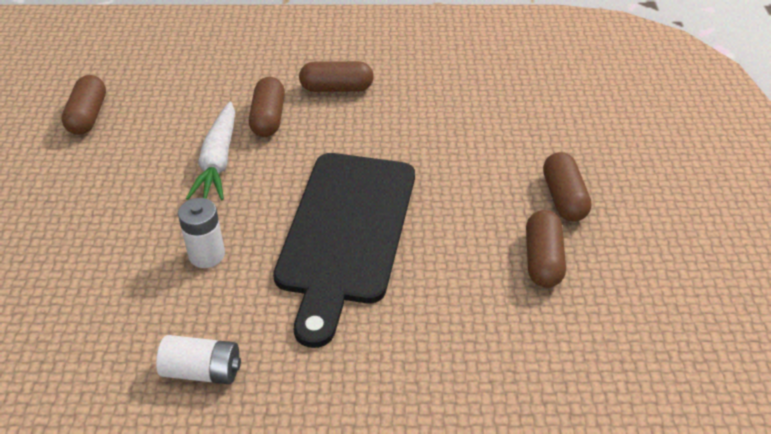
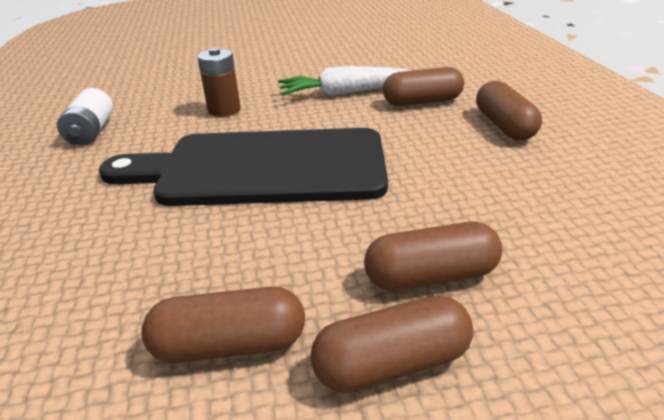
camera: 80 degrees right, 10 degrees down
brown capsule [61,75,106,135] -> brown capsule moved to [364,222,502,290]
white battery [178,198,225,268] -> brown battery [197,48,241,117]

